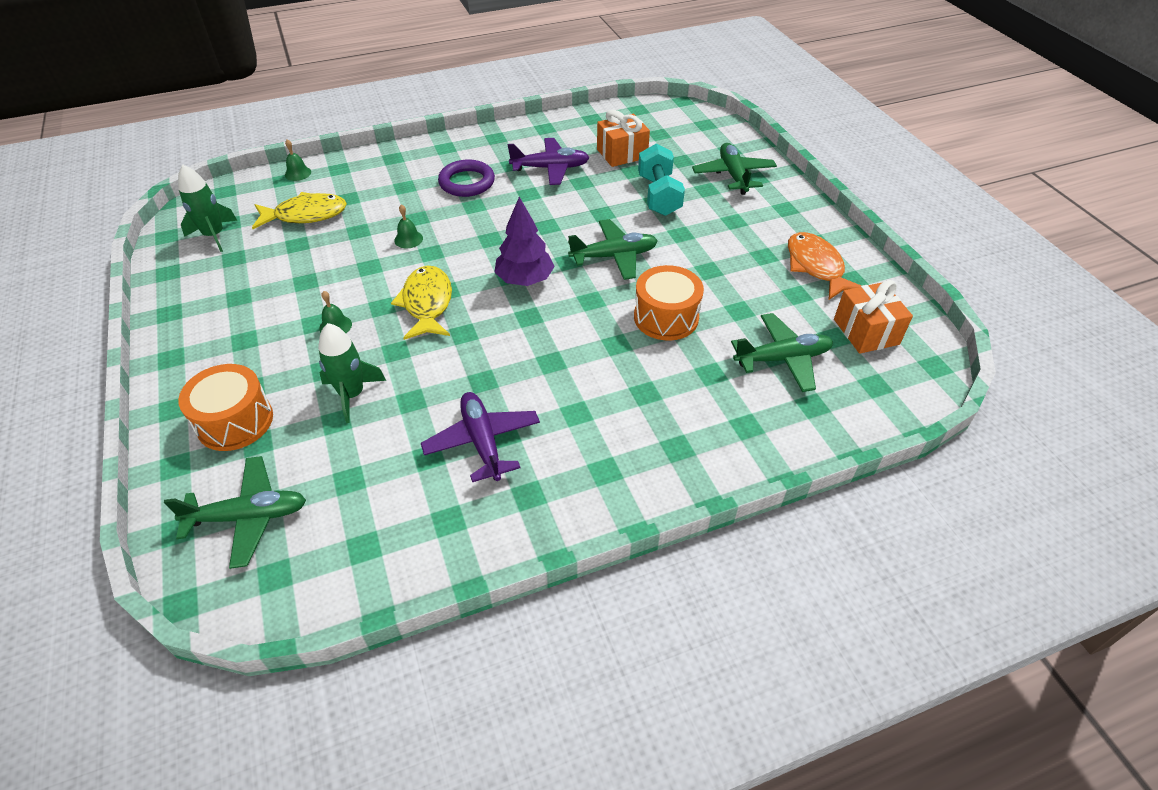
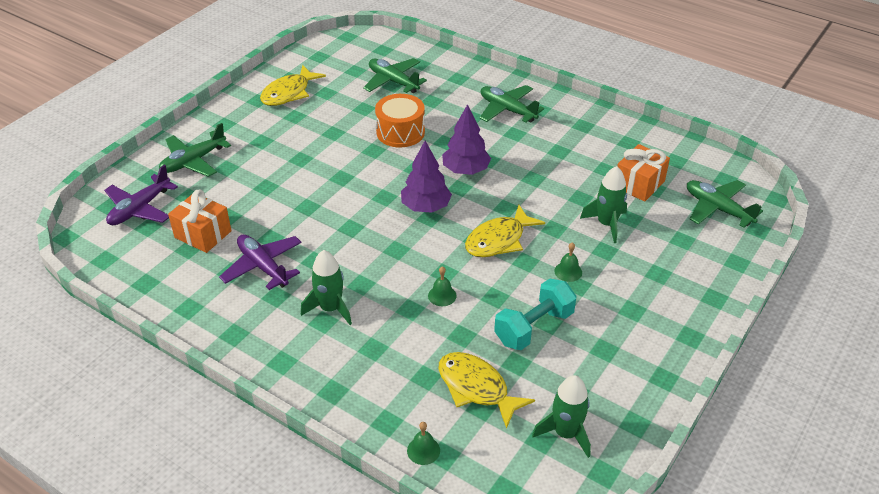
camera: 125 degrees left, 5 degrees down
orange drum [178,364,273,451] -> none
purple plane [421,392,540,482] -> purple plane moved to [104,164,178,225]
purple ring [438,160,495,197] -> green rocket [301,250,352,325]
green plane [568,219,658,280] -> green plane moved to [480,85,544,123]
turquoise dumbbell [638,144,685,216] -> turquoise dumbbell moved to [494,279,577,350]
orange fish [788,232,861,300] -> yellow fish [260,65,326,106]
orange gift [834,280,913,354] -> orange gift moved to [617,144,670,202]
none -> purple tree [442,104,491,175]

